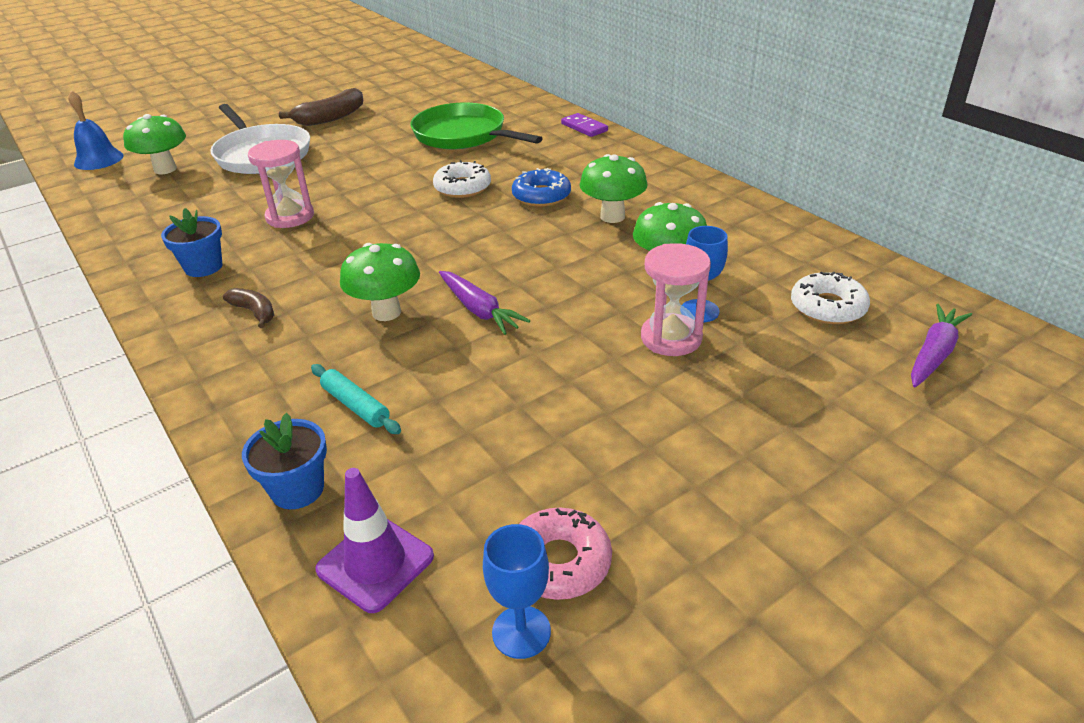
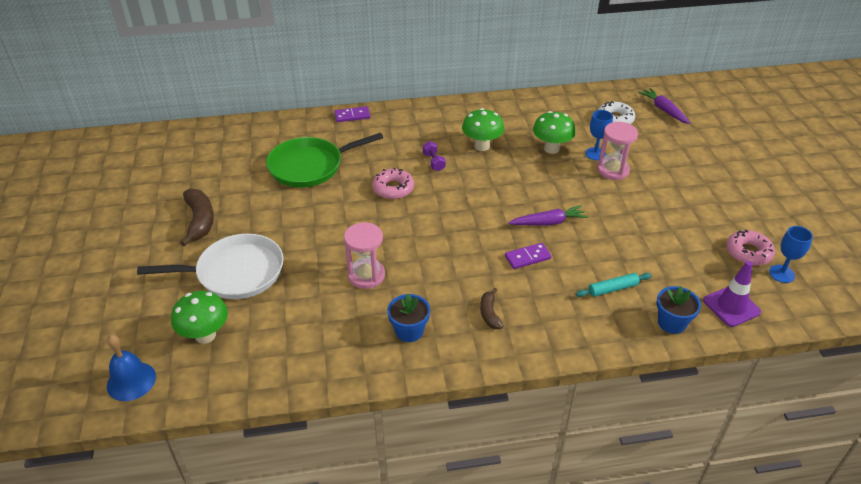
camera: 65 degrees left, 5 degrees up
brown banana [223,288,274,328] -> brown banana turned 75 degrees counterclockwise [480,288,503,329]
green mushroom [340,243,420,321] -> purple domino [505,243,551,269]
white donut [433,160,491,198] -> pink donut [372,168,414,200]
blue donut [512,168,571,207] -> purple dumbbell [423,141,446,171]

